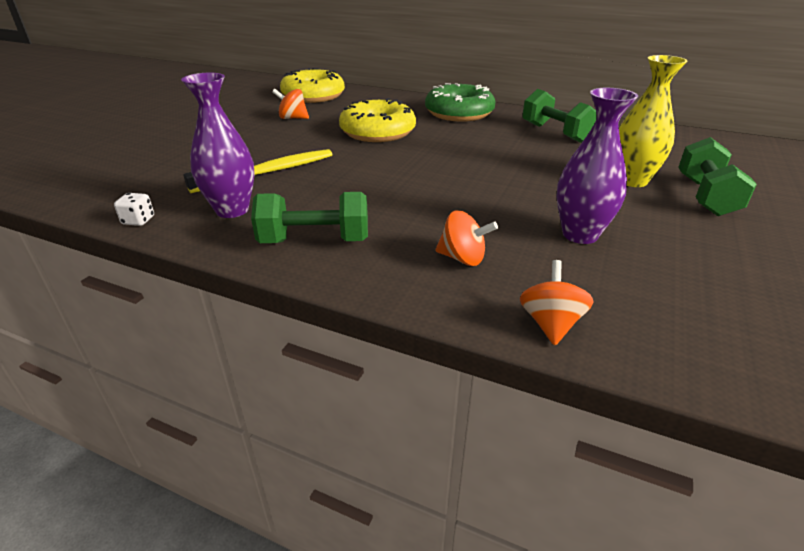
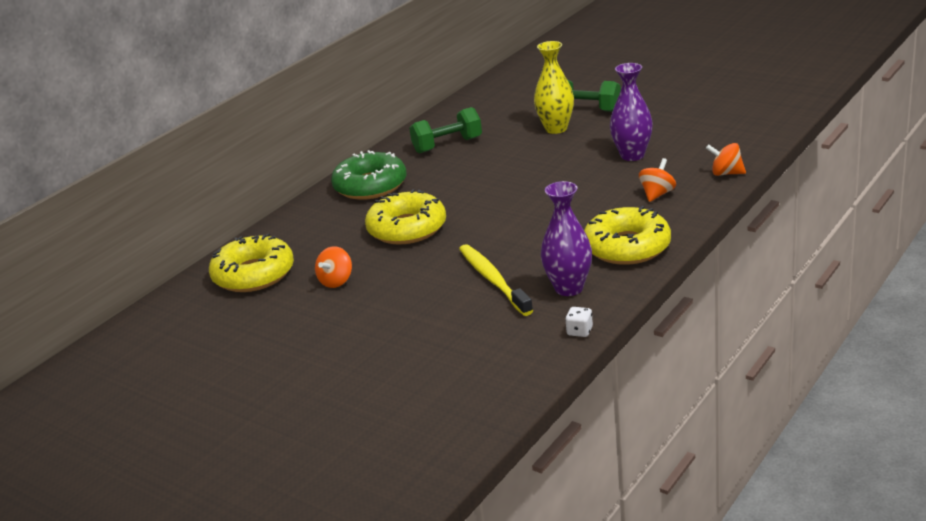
camera: 75 degrees left, 5 degrees down
green dumbbell [251,192,368,243] -> yellow donut [584,206,671,265]

